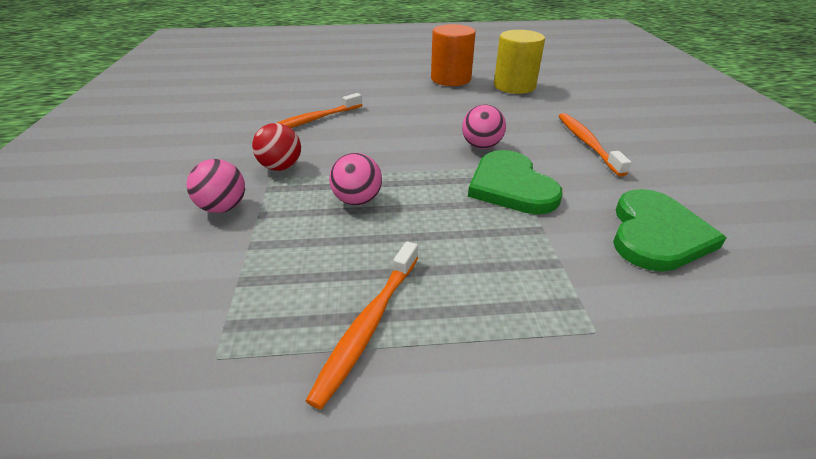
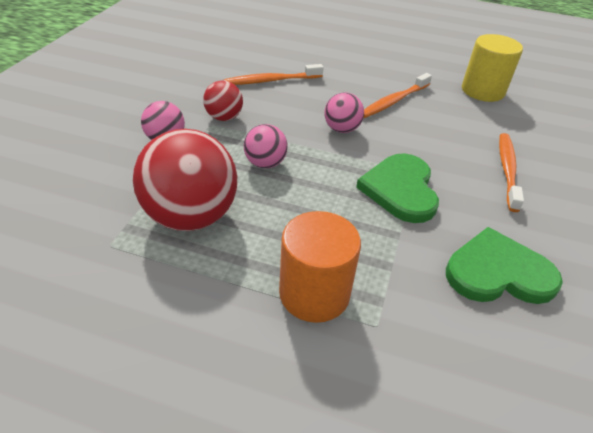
camera: 20 degrees right, 5 degrees up
orange toothbrush [306,241,418,409] -> orange toothbrush moved to [364,73,432,118]
orange cylinder [431,24,476,86] -> orange cylinder moved to [279,211,361,323]
pink ball [462,105,506,149] -> pink ball moved to [324,92,364,133]
green heart [613,189,726,272] -> green heart turned 135 degrees counterclockwise [446,227,563,304]
none -> red ball [133,129,237,231]

